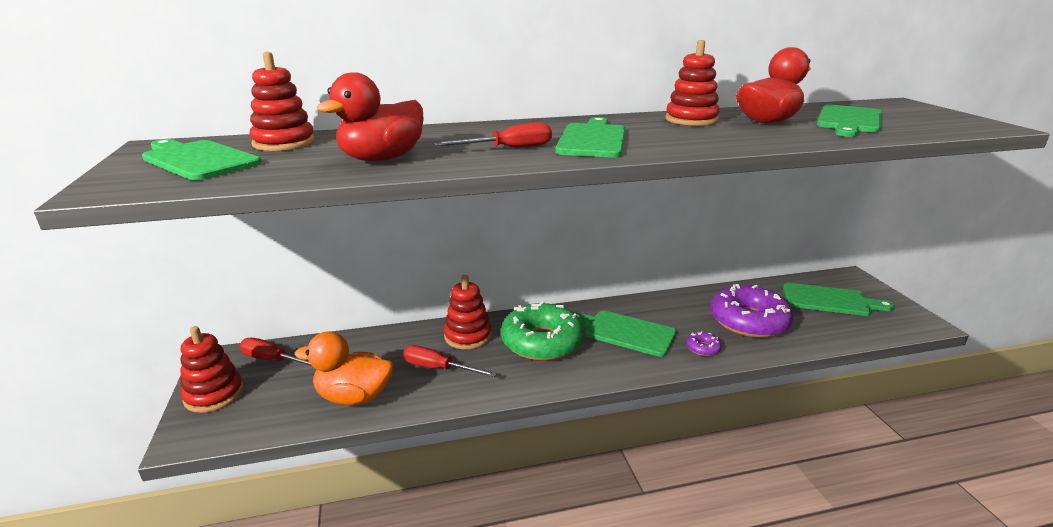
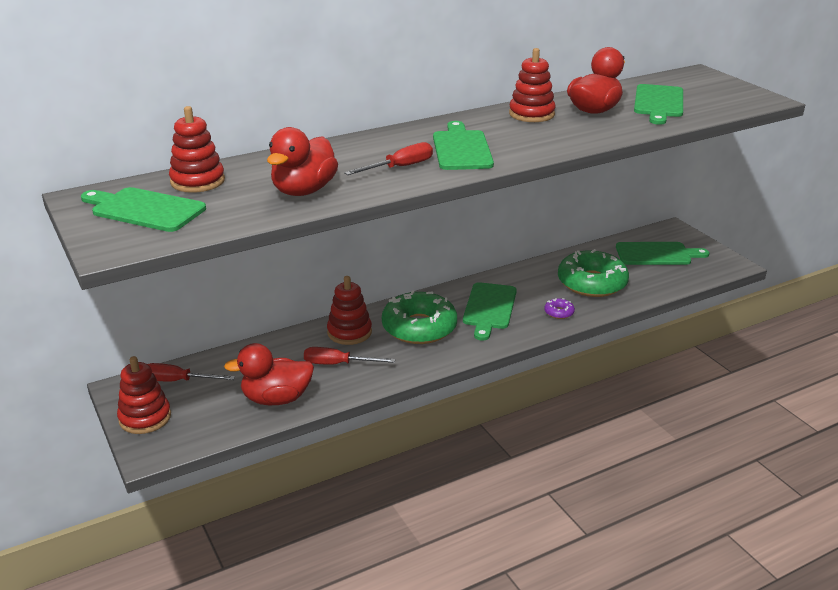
camera: 15 degrees left, 5 degrees up
orange duck [295,331,393,405] -> red duck [224,343,314,405]
green cutting board [573,311,677,357] -> green cutting board turned 90 degrees counterclockwise [463,282,517,340]
purple donut [710,284,793,338] -> green donut [558,249,629,297]

